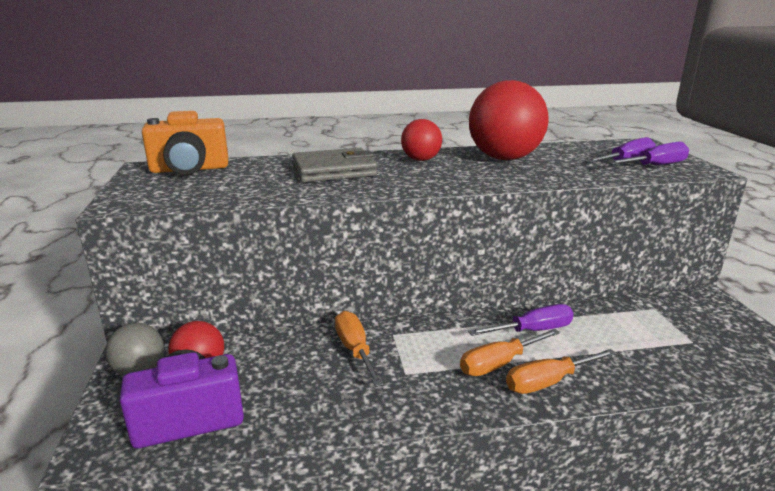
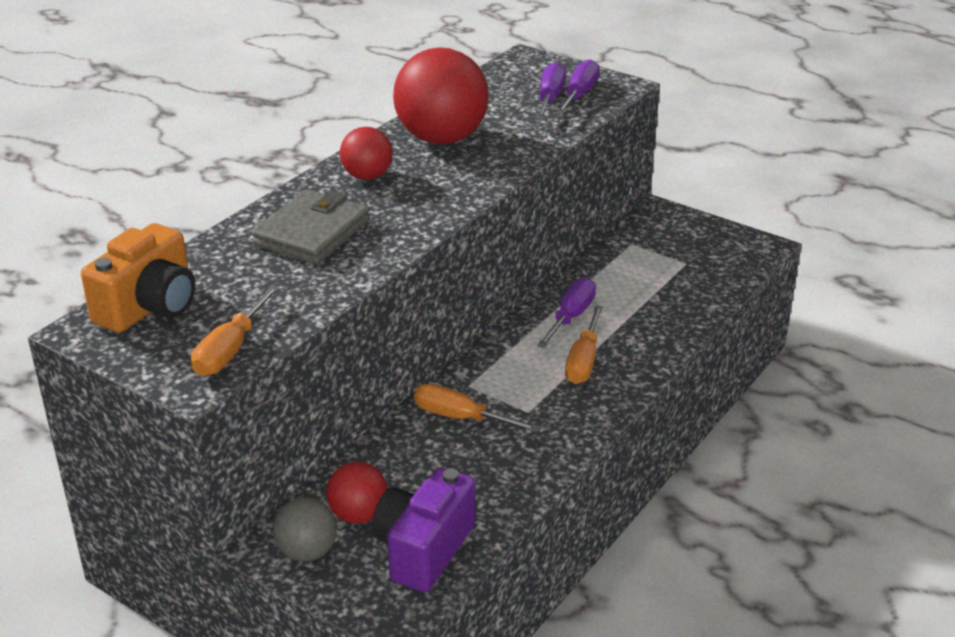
camera: 45 degrees left, 10 degrees up
orange screwdriver [506,349,616,394] -> orange screwdriver moved to [191,285,279,376]

